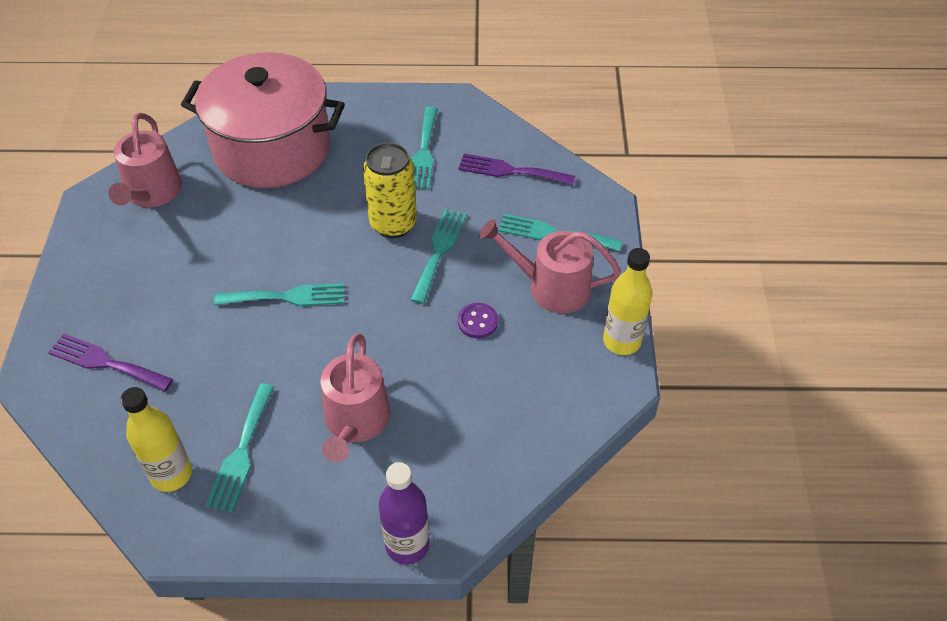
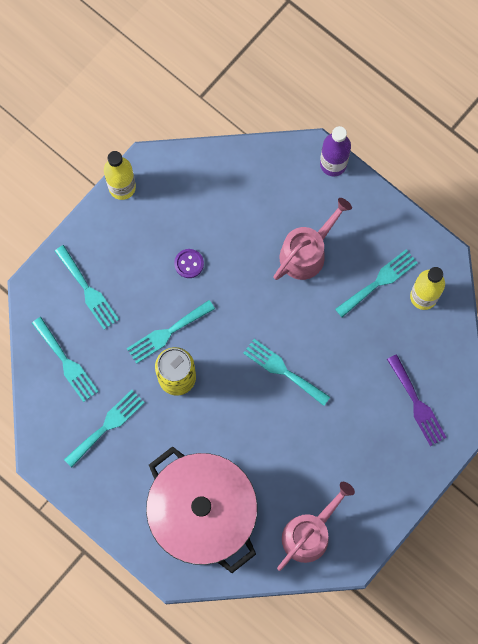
camera: 140 degrees left, 25 degrees up
purple fork [458,154,575,185] -> turquoise fork [32,317,99,402]
pink watering can [479,219,621,313] -> none

